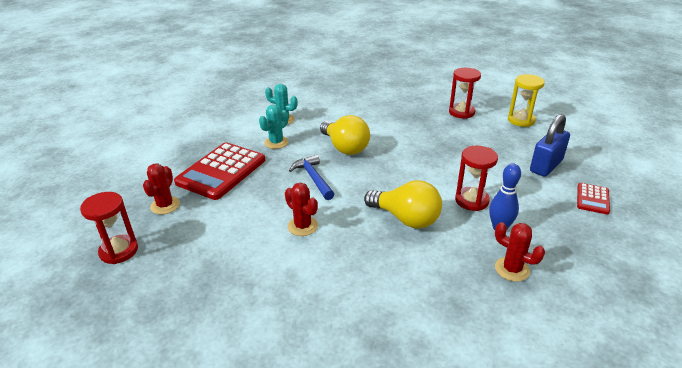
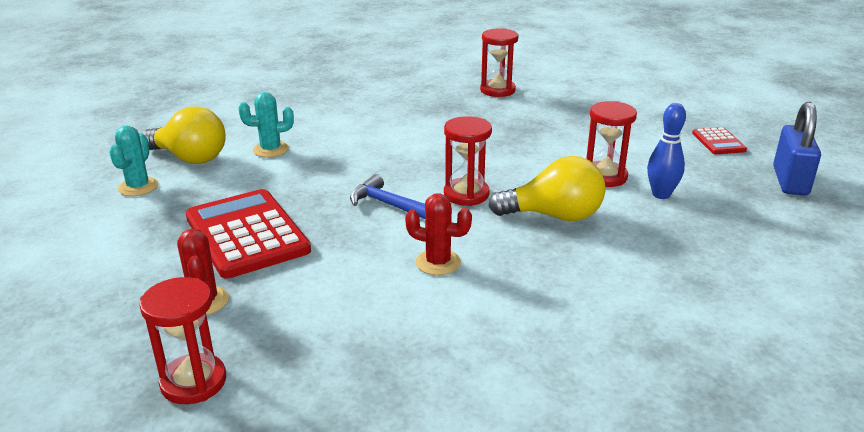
camera: 30 degrees left, 5 degrees down
red calculator [174,142,265,200] -> red calculator turned 150 degrees clockwise [186,189,311,279]
turquoise cactus [259,105,289,149] -> turquoise cactus moved to [109,126,158,196]
yellow light bulb [320,115,370,155] -> yellow light bulb moved to [142,106,226,164]
red cactus [495,222,545,282] -> none
yellow hourglass [508,74,545,127] -> none
blue padlock [530,114,570,177] -> blue padlock moved to [773,102,821,195]
none -> red hourglass [444,116,492,206]

